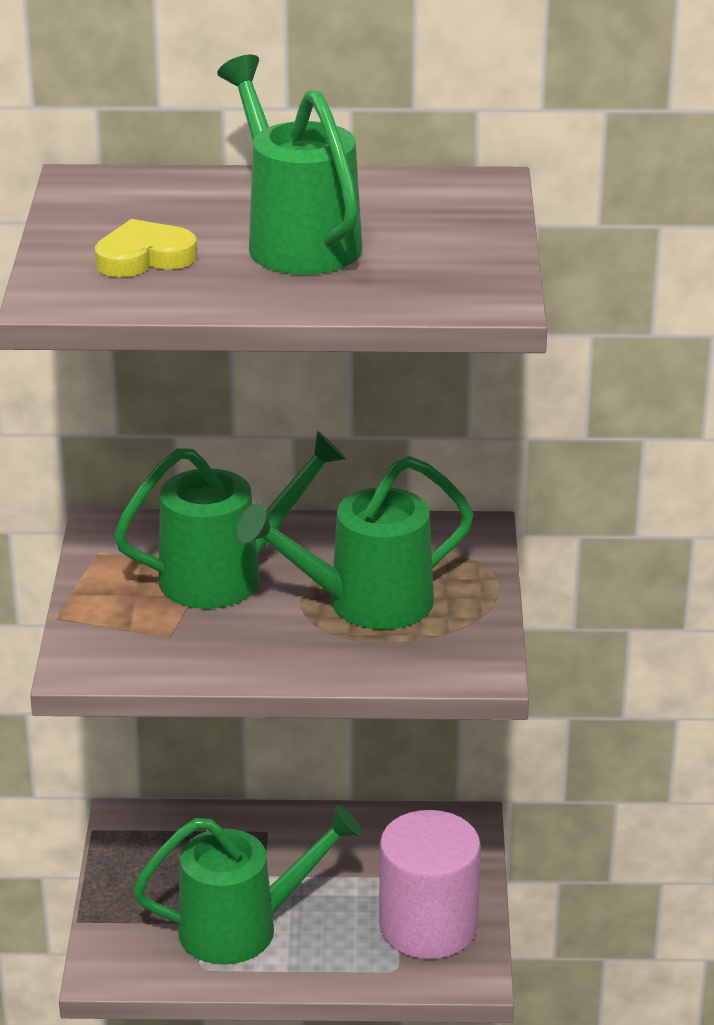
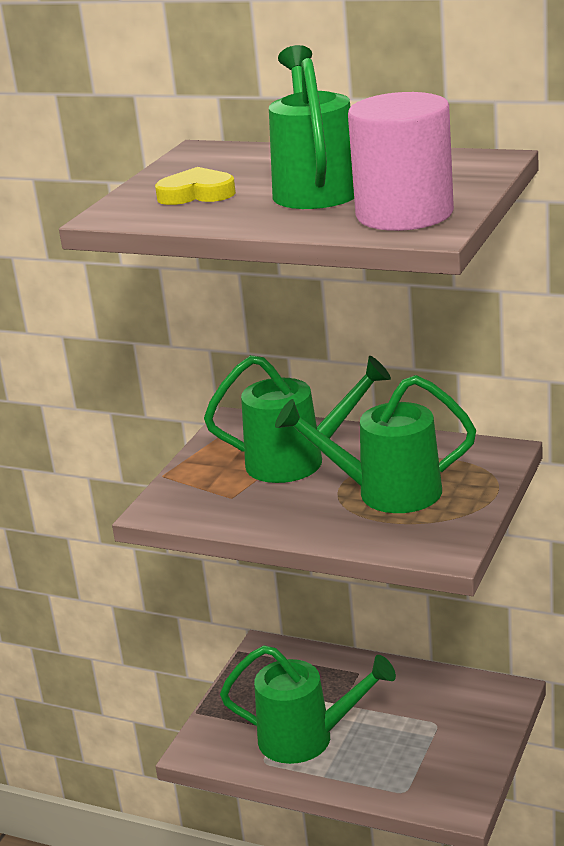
camera: 25 degrees right, 5 degrees down
pink cylinder [379,810,481,959] -> pink cylinder moved to [348,92,454,231]

